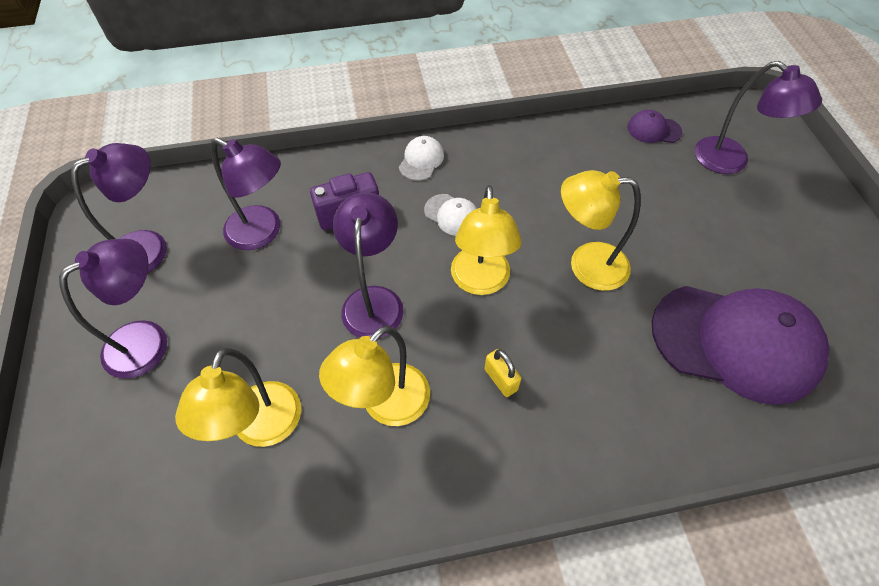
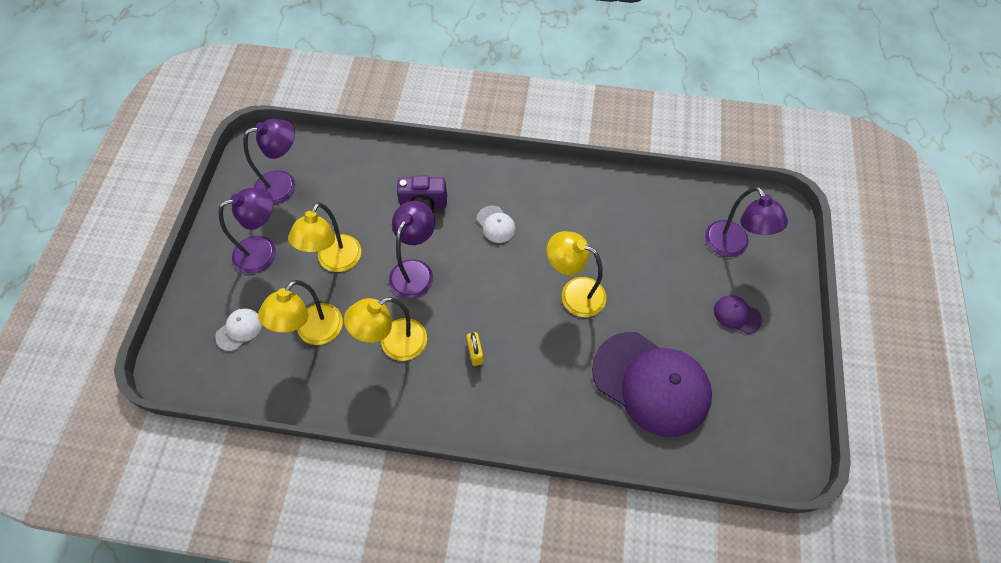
camera: 20 degrees right, 5 degrees up
purple lamp [211,138,281,250] -> none
white cap [399,136,444,181] -> white cap moved to [215,308,262,351]
yellow lamp [451,185,522,295] -> yellow lamp moved to [288,203,361,272]
purple cap [627,110,682,143] -> purple cap moved to [714,295,762,334]

